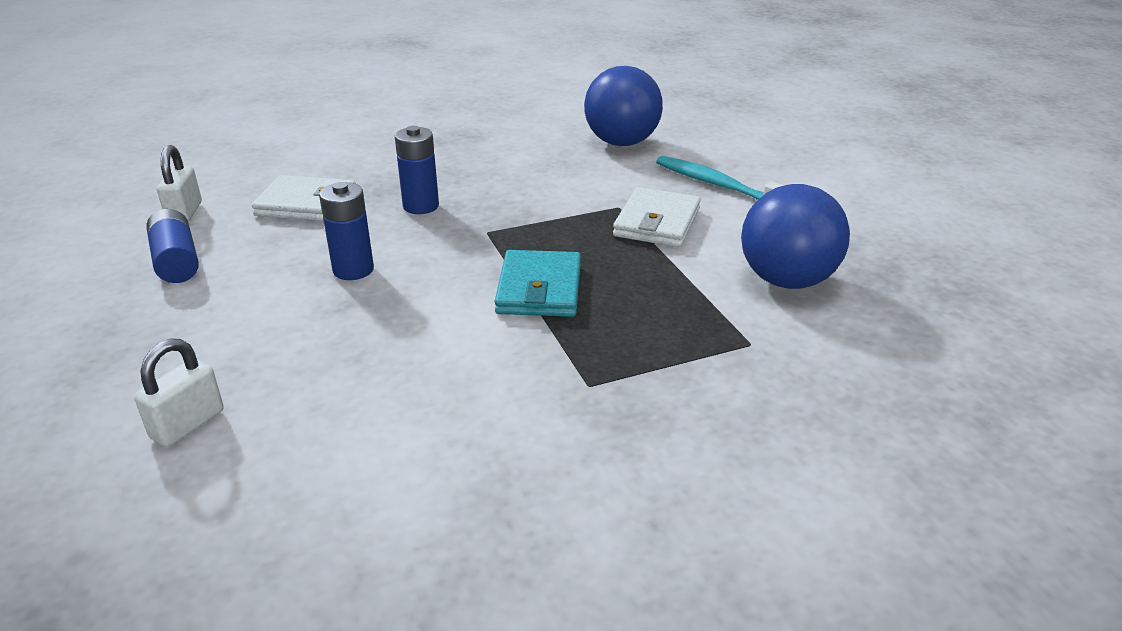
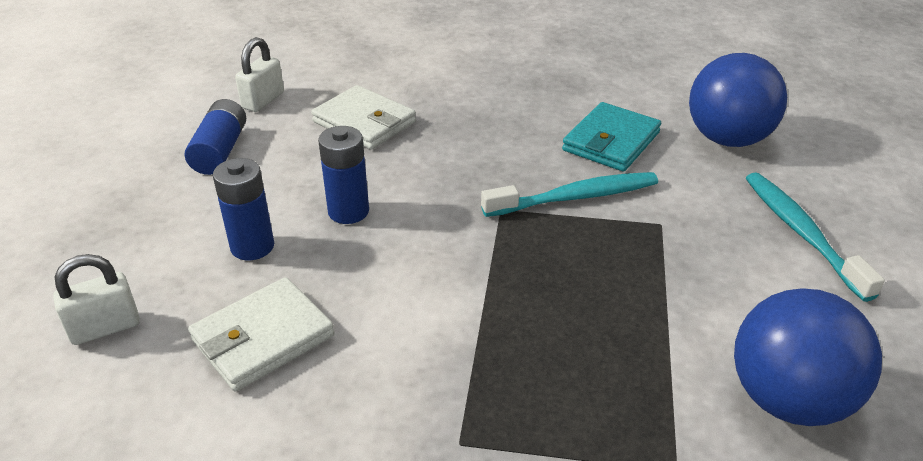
camera: 30 degrees right, 5 degrees up
blue battery [395,126,439,214] -> blue battery moved to [213,158,274,260]
turquoise wallet [495,250,581,317] -> turquoise wallet moved to [562,102,661,172]
white wallet [613,187,701,247] -> white wallet moved to [188,277,334,391]
none -> turquoise toothbrush [481,172,658,217]

